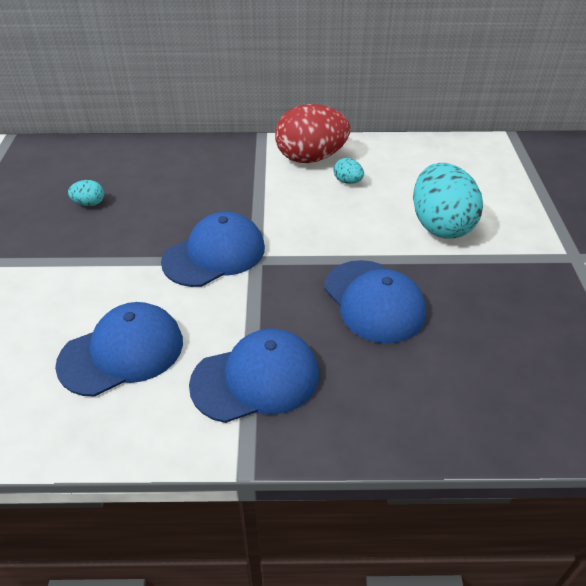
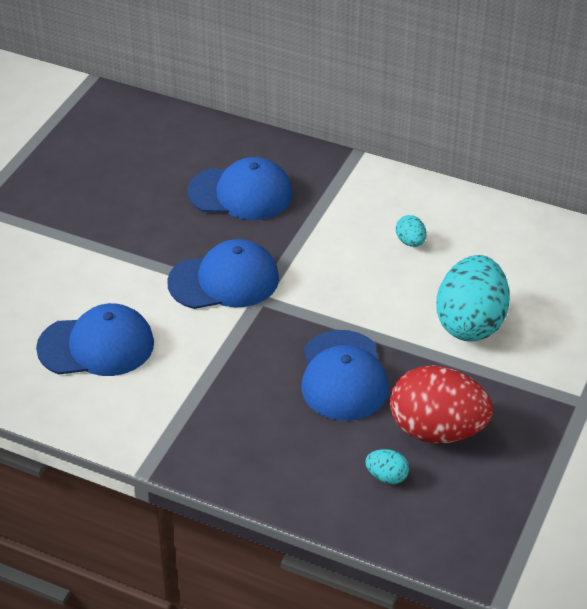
camera: 25 degrees right, 0 degrees up
turquoise egg [68,180,104,206] -> turquoise egg moved to [365,449,409,484]
blue cap [189,328,319,423] -> blue cap moved to [188,157,293,220]
red egg [275,104,350,163] -> red egg moved to [390,365,493,443]

